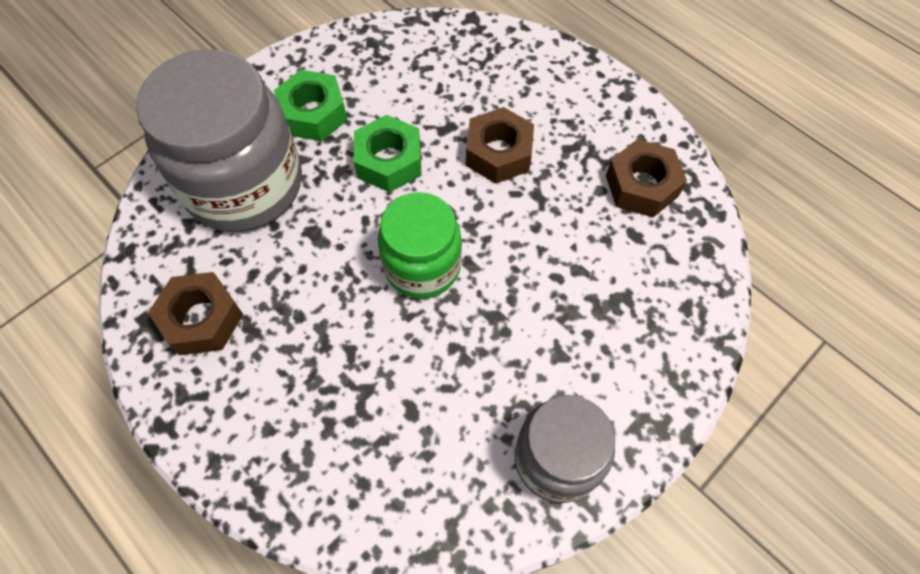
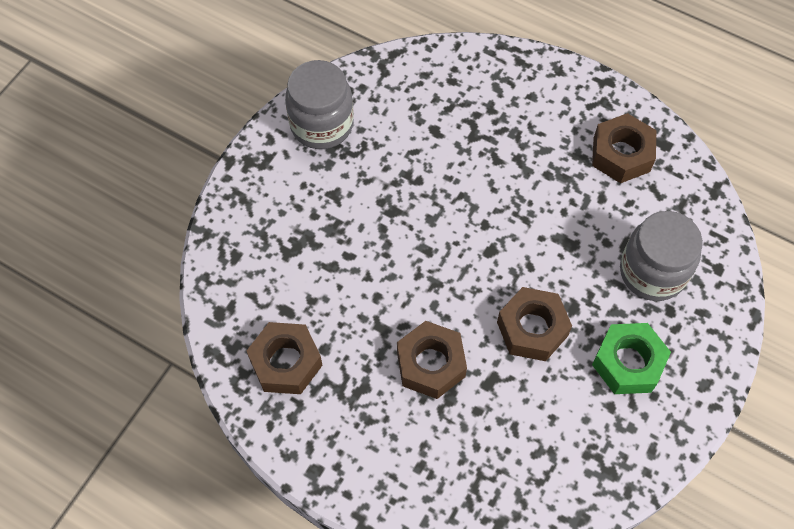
camera: 165 degrees right, 0 degrees up
grey jar [136,49,302,232] -> grey jar [620,211,703,301], size x0.61
green nut [354,115,421,192] -> brown nut [497,287,572,361]
green jar [378,192,462,299] -> none

